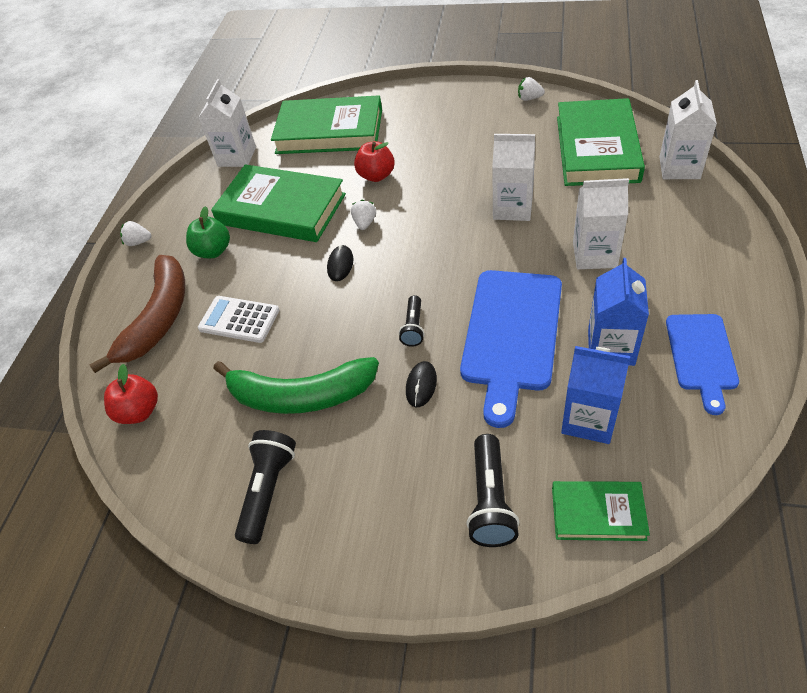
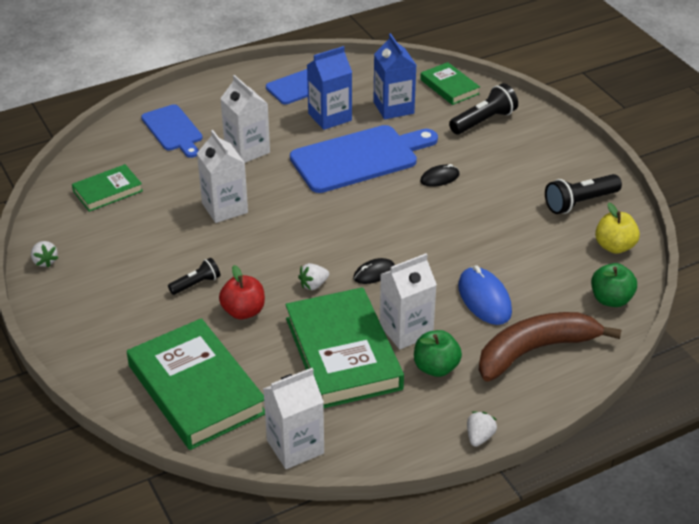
camera: 135 degrees left, 10 degrees down
red apple [104,364,158,424] -> green apple [591,263,637,307]
white strawberry [120,221,152,246] -> white strawberry turned 120 degrees counterclockwise [467,411,497,447]
white calculator [198,296,280,343] -> blue mouse [458,265,512,325]
green banana [213,357,379,414] -> none
black flashlight [399,295,424,347] -> black flashlight moved to [168,258,220,295]
green book [557,98,645,186] -> green book [72,164,143,212], size x0.52
white carton [659,80,717,179] -> white carton moved to [380,253,437,349]
none -> blue cutting board [141,104,203,158]
none -> yellow apple [595,203,640,254]

